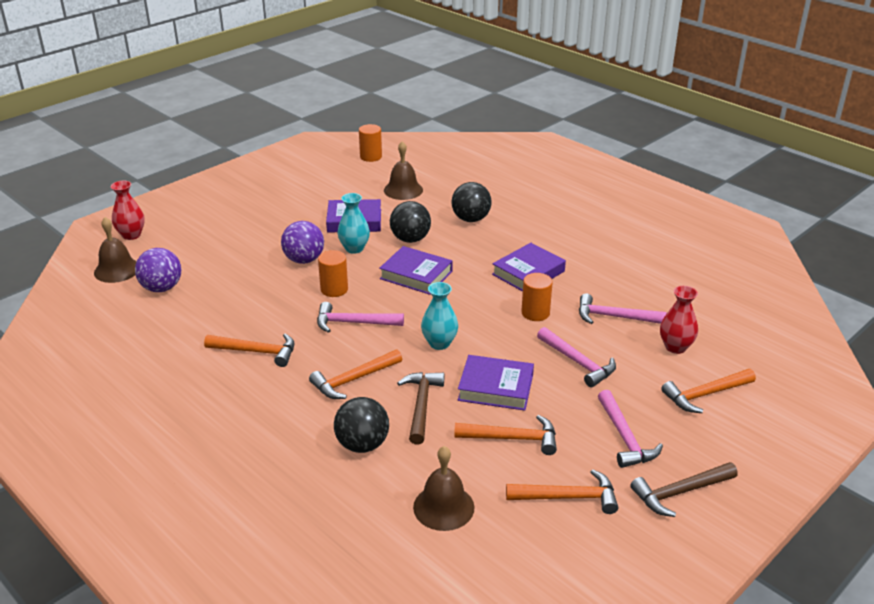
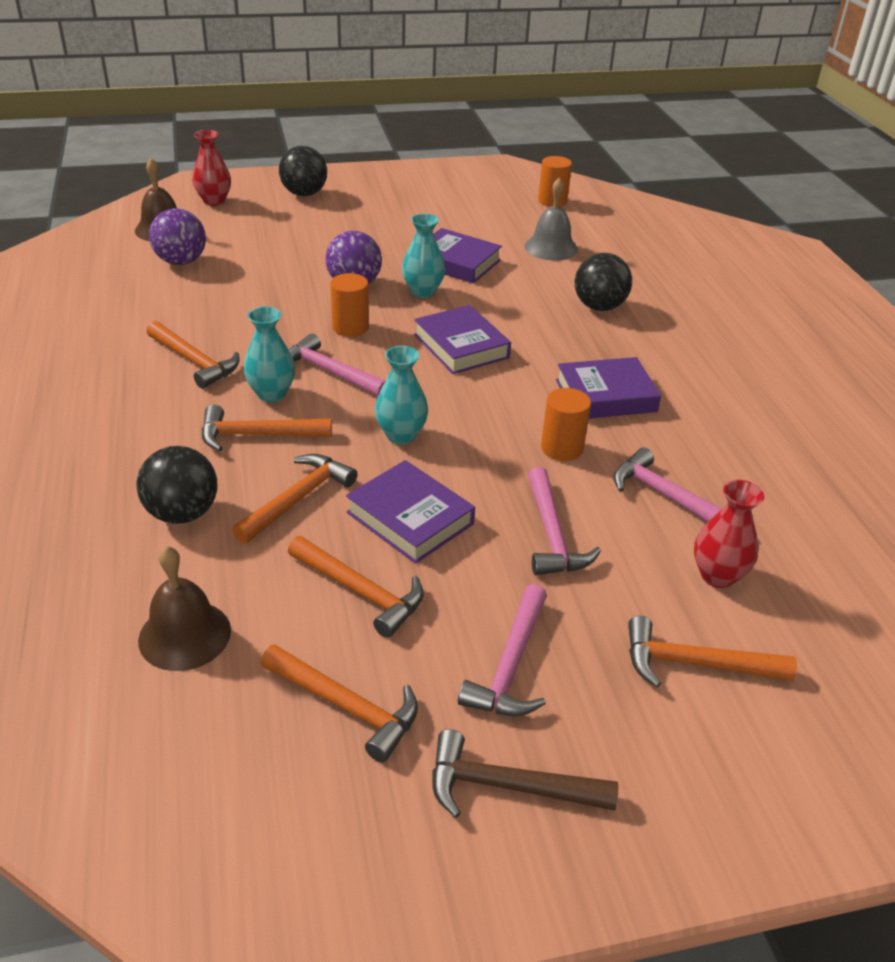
camera: 30 degrees right, 5 degrees up
brown bell [384,141,423,200] -> grey bell [525,177,578,261]
black ball [390,201,431,243] -> black ball moved to [279,146,327,196]
brown hammer [397,372,444,445] -> orange hammer [232,454,358,544]
none -> turquoise vase [244,307,295,402]

